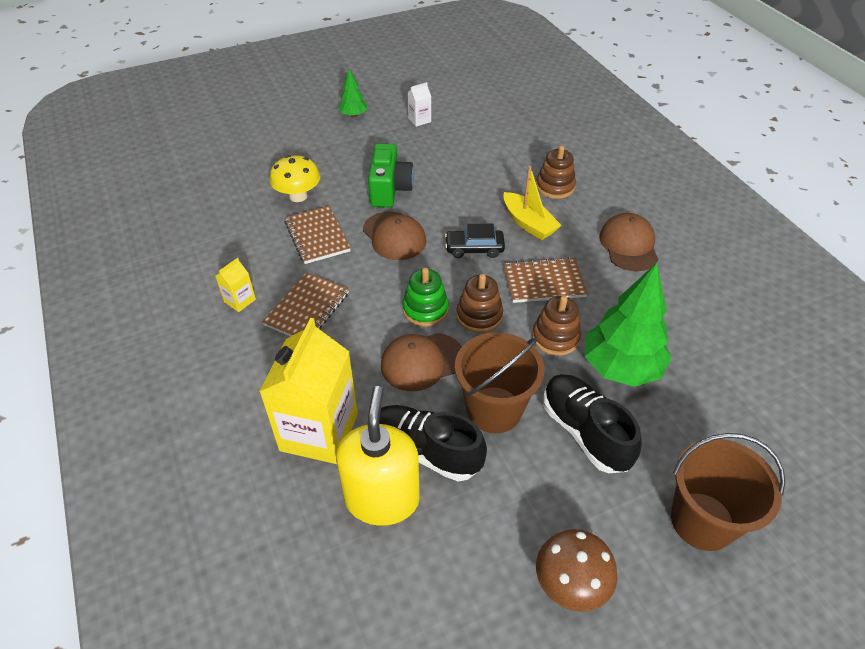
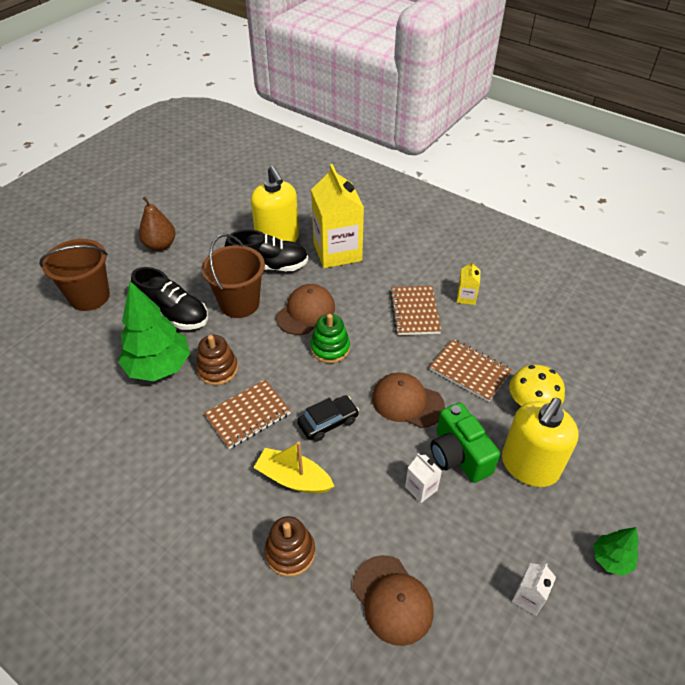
camera: 150 degrees right, 0 degrees up
brown stacking toy [456,274,503,333] -> none
brown mushroom [536,529,617,612] -> brown pear [139,197,176,251]
brown cap [599,213,658,271] -> brown cap moved to [352,555,434,646]
none -> white carton [405,453,442,503]
none -> yellow soap dispenser [502,398,579,487]

